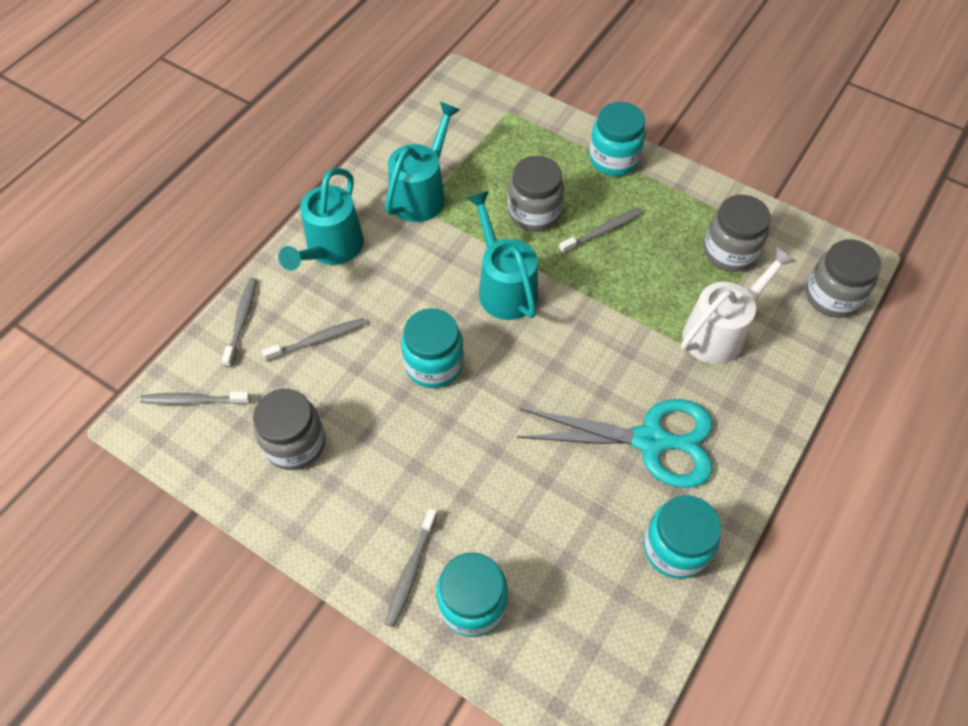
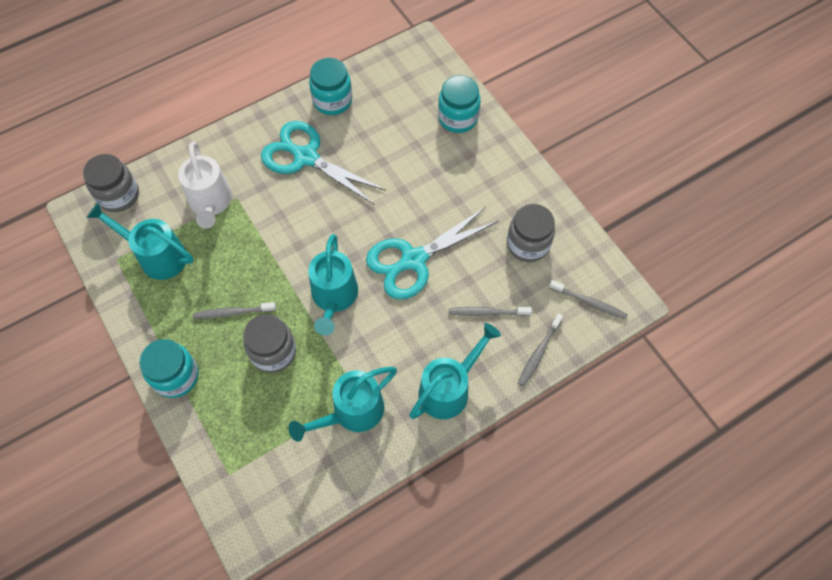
camera: 155 degrees left, 5 degrees up
grey toothbrush [385,508,437,627] -> none
turquoise jar [401,308,464,388] -> turquoise scissors [366,207,498,300]
white watering can [681,246,796,364] -> white watering can turned 90 degrees counterclockwise [178,142,232,228]
grey jar [704,195,771,272] -> turquoise watering can [87,203,194,280]

